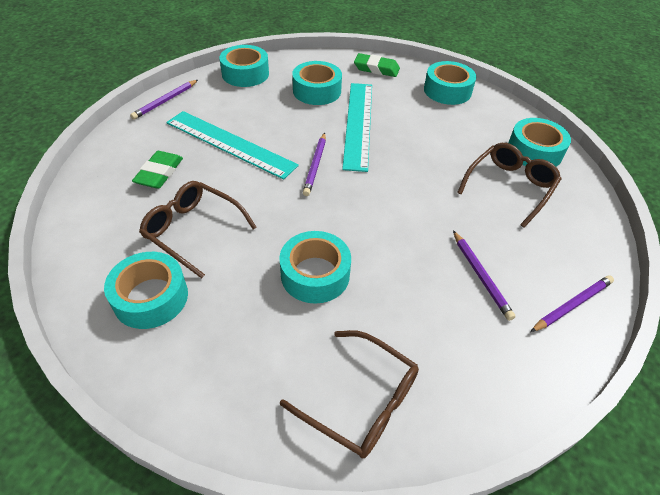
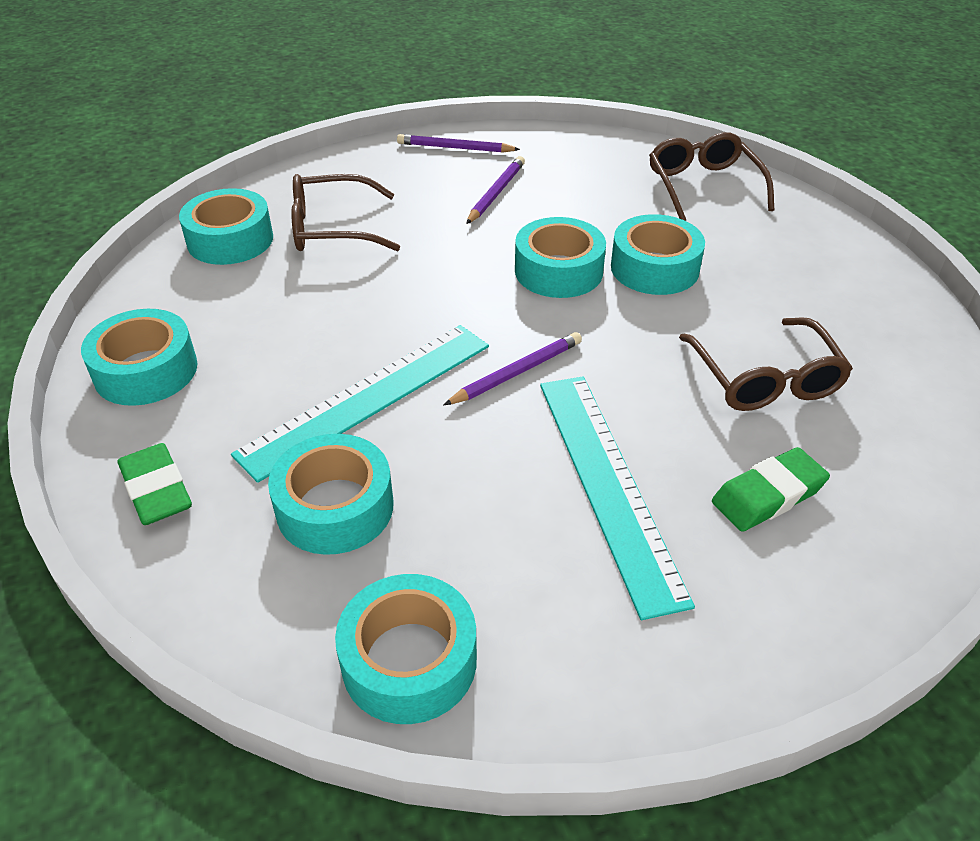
camera: 135 degrees left, 5 degrees down
turquoise tape [104,252,188,329] -> turquoise tape moved to [515,217,606,298]
purple pencil [130,80,198,120] -> none

